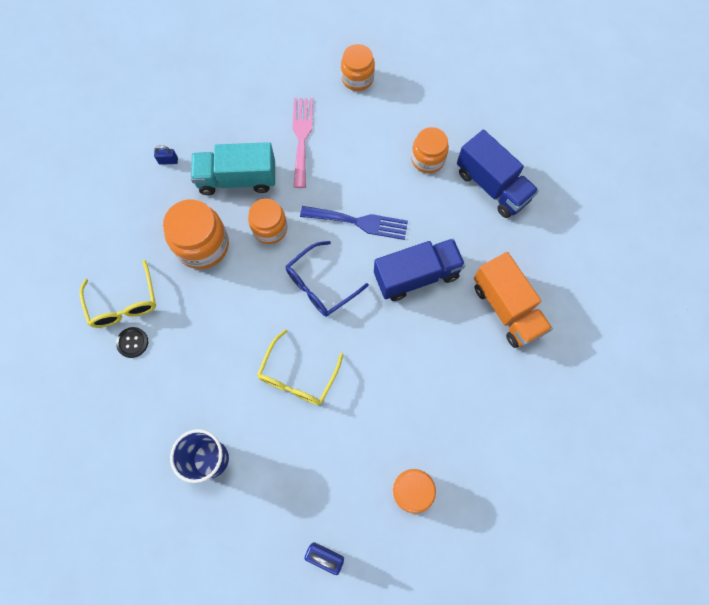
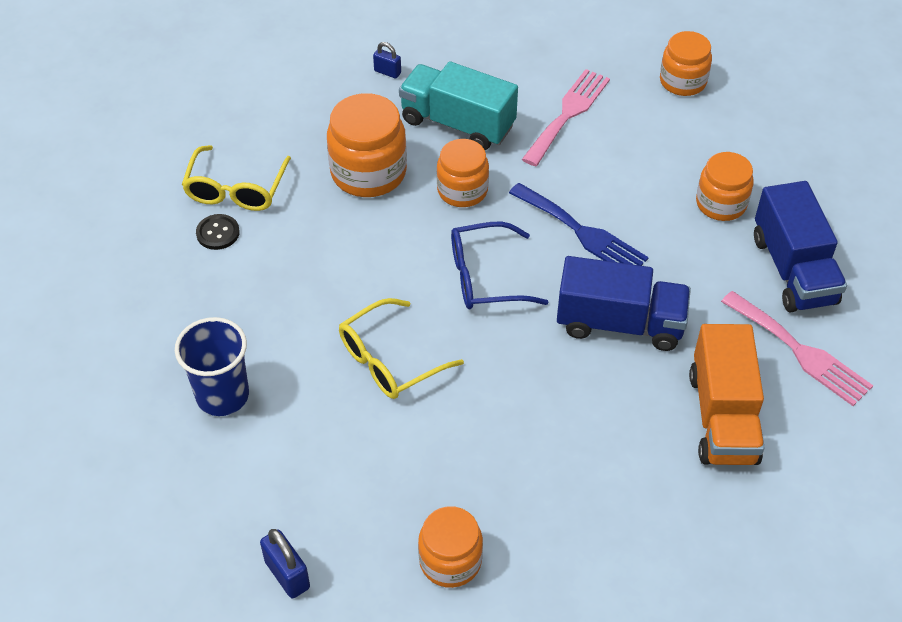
camera: 30 degrees right, 20 degrees down
none -> pink fork [721,291,873,406]

